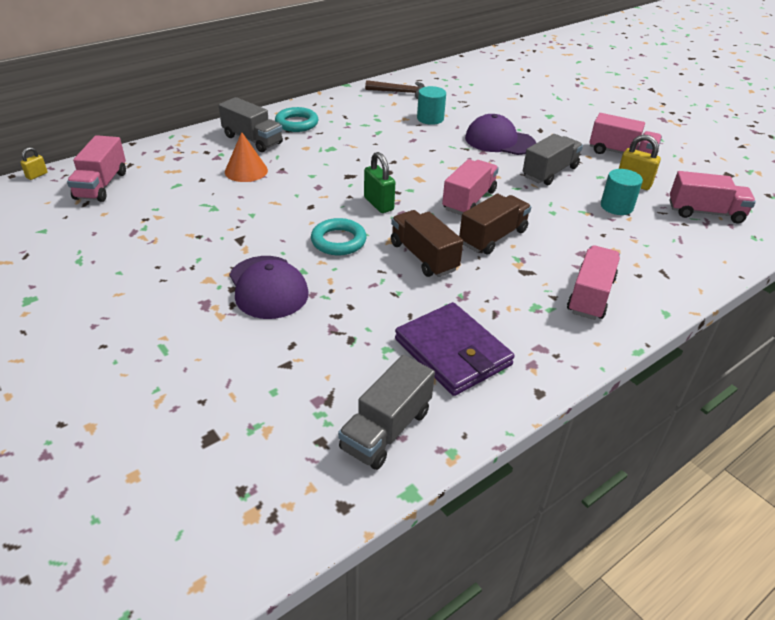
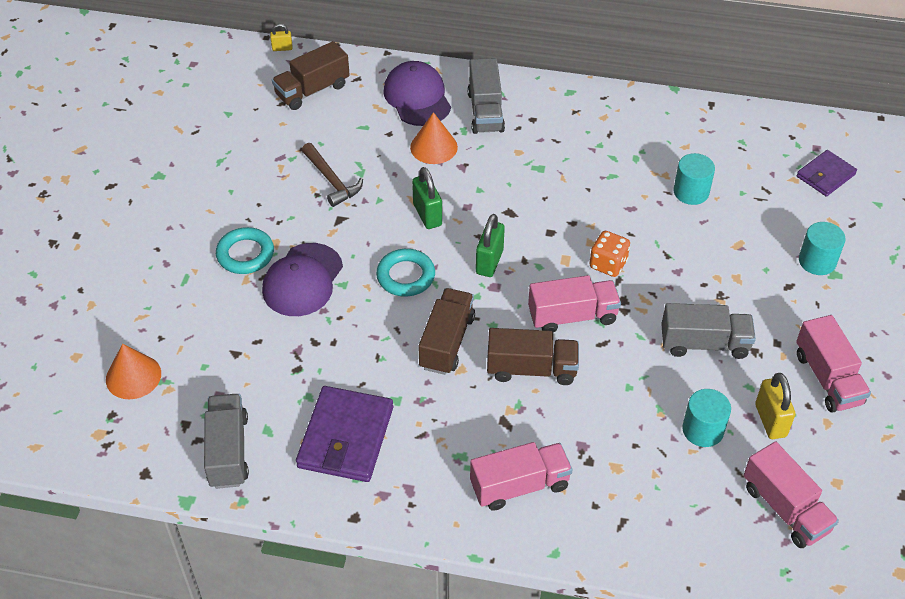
camera: 50 degrees right, 10 degrees up
pink truck [67,135,126,202] -> brown truck [272,41,350,110]
turquoise ring [275,107,318,132] -> turquoise ring moved to [216,227,274,274]
grey truck [338,355,435,470] -> grey truck turned 90 degrees clockwise [204,394,249,489]
brown hammer [365,80,425,99] -> brown hammer moved to [302,143,363,207]
purple cap [465,114,536,155] -> purple cap moved to [383,61,451,126]
none -> orange cone [106,344,161,399]
none -> green padlock [412,167,442,229]
none -> orange dice [590,231,630,277]
none -> purple wallet [797,150,857,196]
none -> turquoise cylinder [799,222,845,275]

